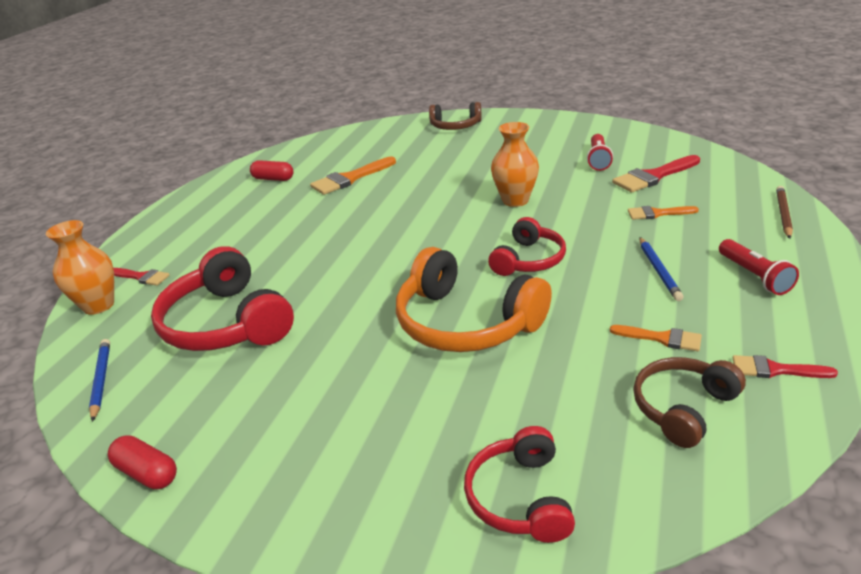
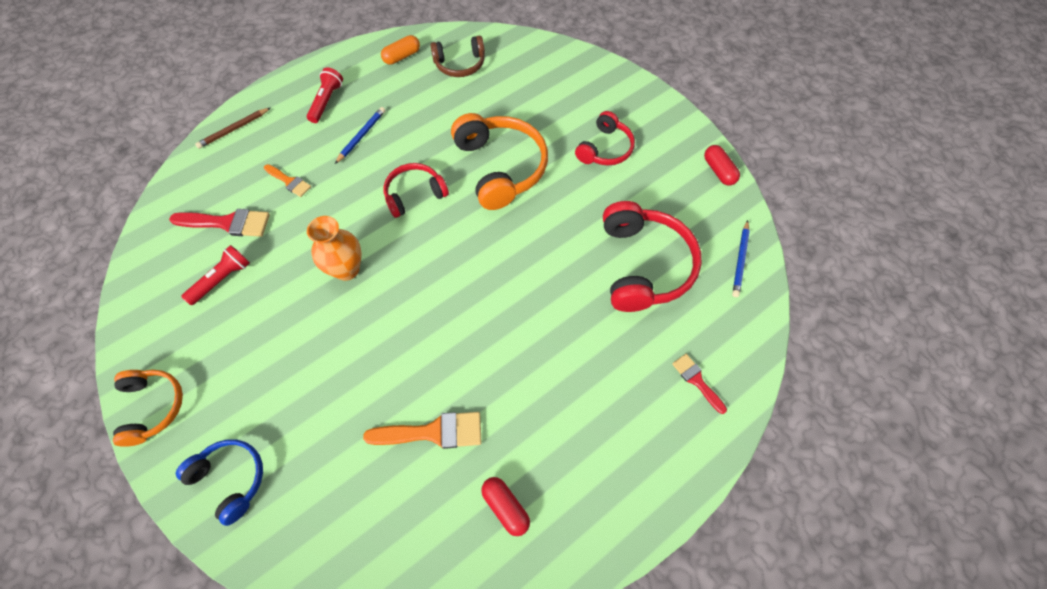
camera: 150 degrees left, 30 degrees up
orange vase [46,220,114,315] -> none
brown headphones [429,102,482,130] -> blue headphones [176,439,263,526]
red headphones [464,426,575,543] -> red headphones moved to [575,111,635,165]
orange brush [610,325,702,351] -> none
red brush [733,355,838,378] -> orange capsule [381,35,420,65]
none -> orange headphones [113,370,183,447]

